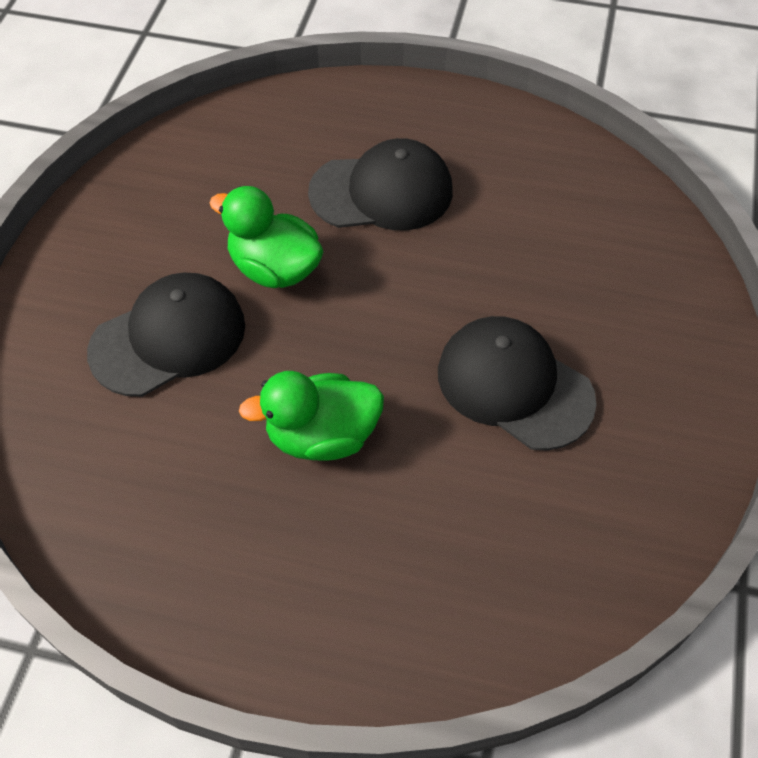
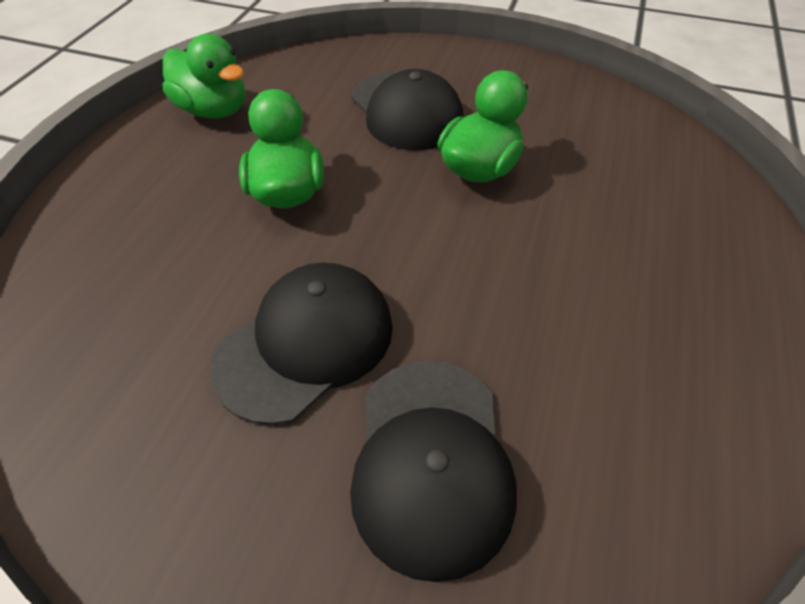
camera: 95 degrees right, 5 degrees down
black cap [308,138,453,231] -> black cap moved to [350,360,517,582]
none -> green duck [163,34,245,119]

